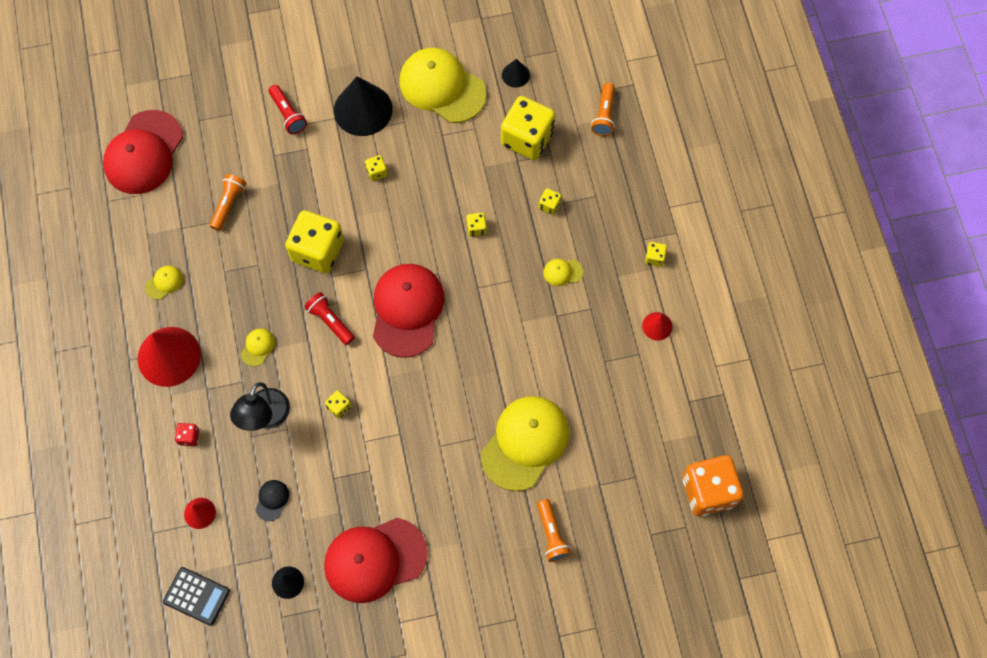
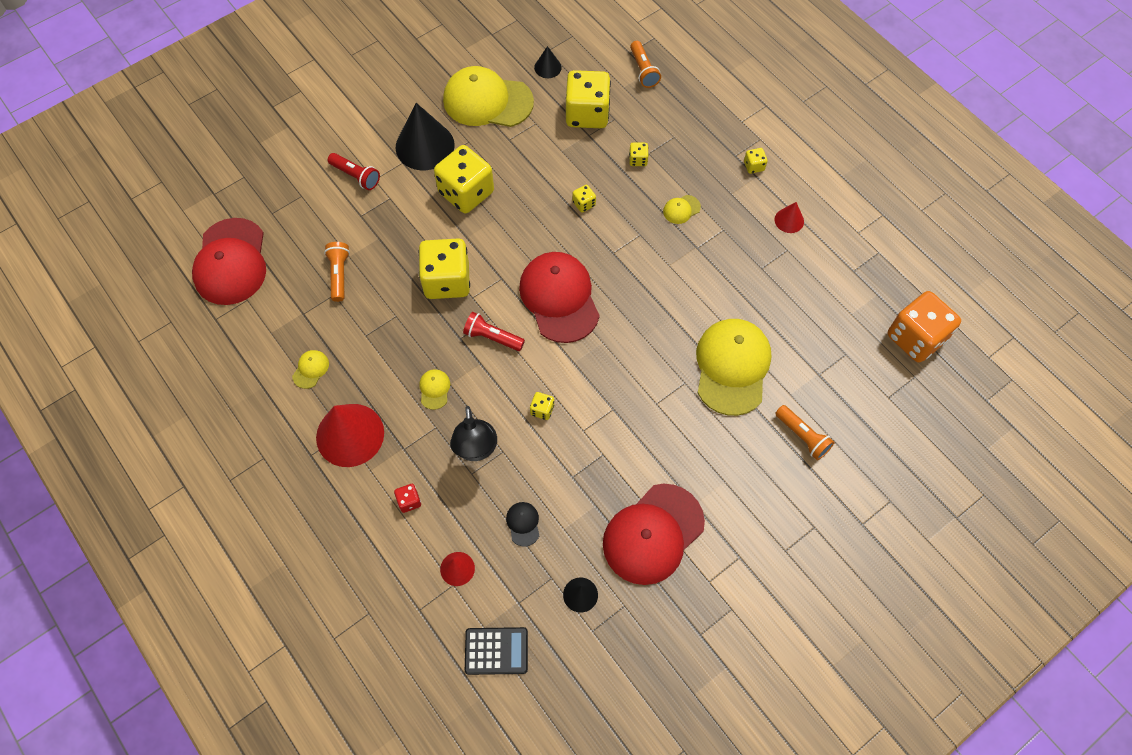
camera: 25 degrees left, 5 degrees down
yellow dice [365,155,387,181] -> yellow dice [434,145,494,214], size x2.39

